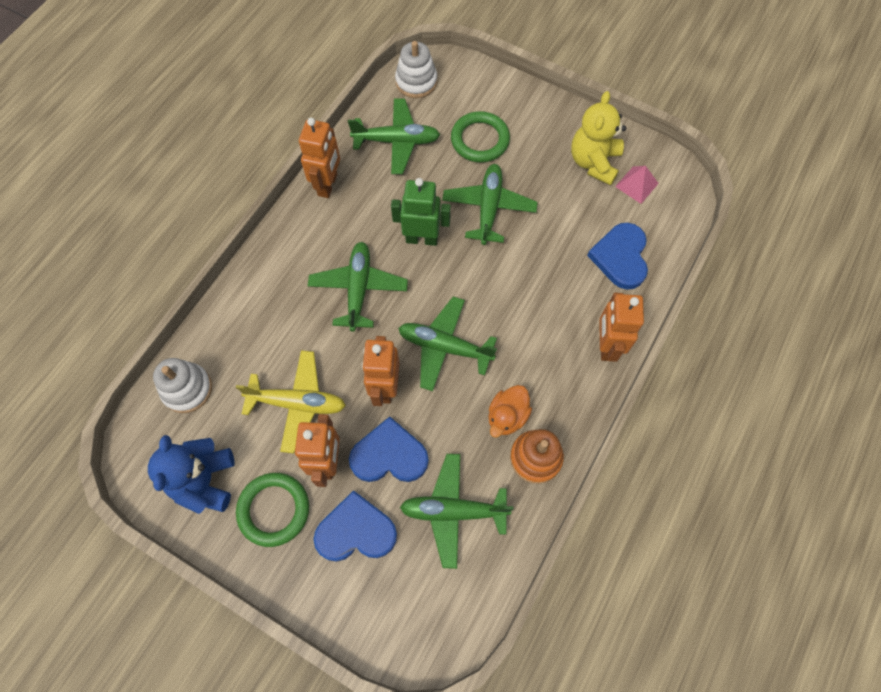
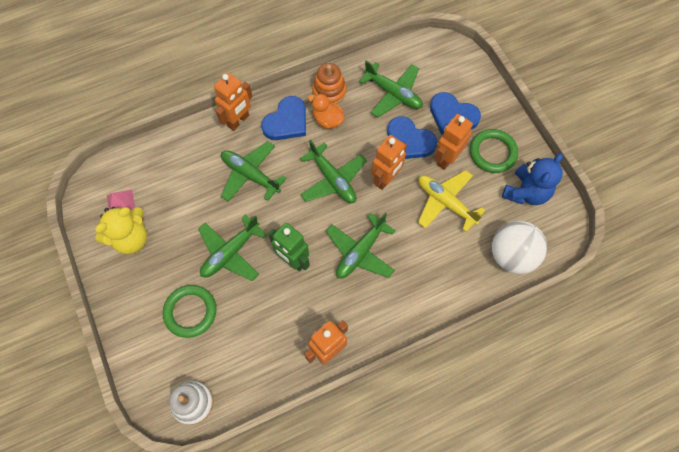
camera: 145 degrees left, 0 degrees up
white stacking toy [153,358,212,413] -> white ball [492,221,547,274]
green plane [348,99,440,174] -> green plane moved to [221,141,287,202]
orange duck [488,385,532,438] -> orange duck turned 120 degrees counterclockwise [308,93,345,129]
blue heart [587,223,648,290] -> blue heart moved to [261,96,306,140]

